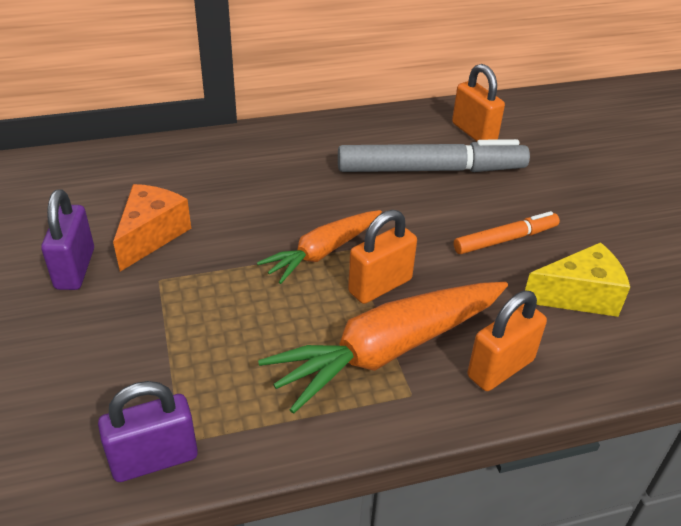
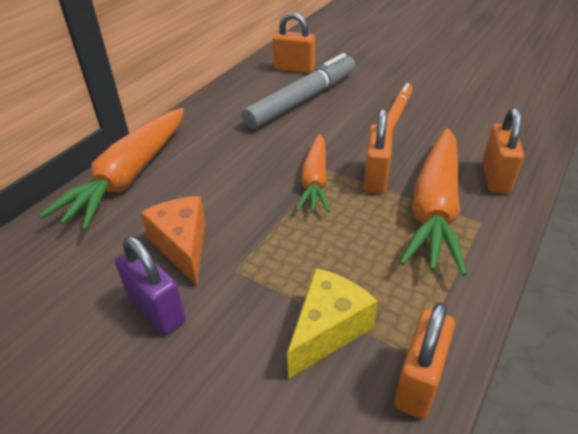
camera: 40 degrees left, 0 degrees up
purple padlock [98,381,198,482] -> orange padlock [394,302,455,419]
yellow cheese [525,242,630,317] -> yellow cheese moved to [287,268,378,379]
none -> orange carrot [39,108,184,231]

